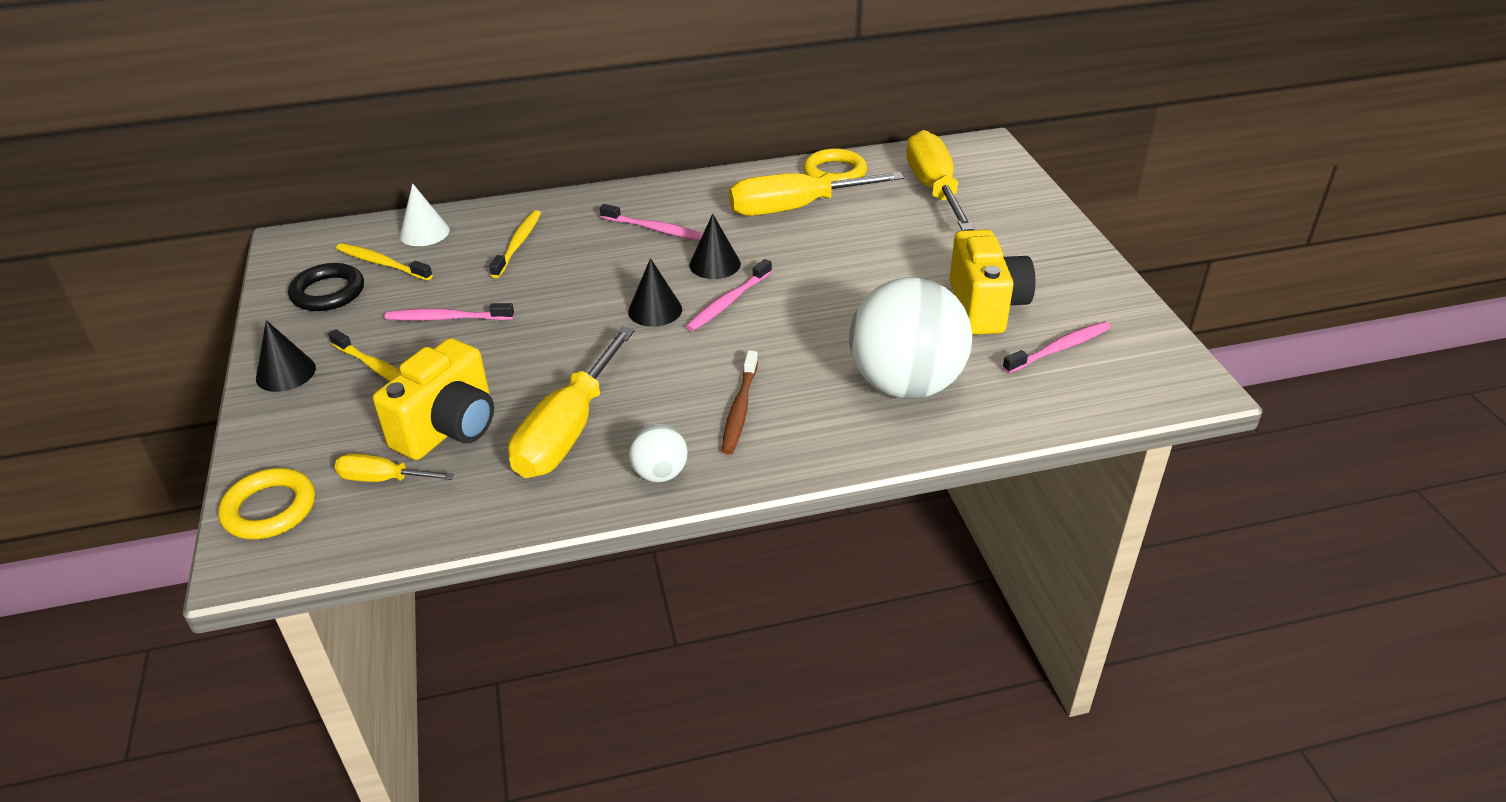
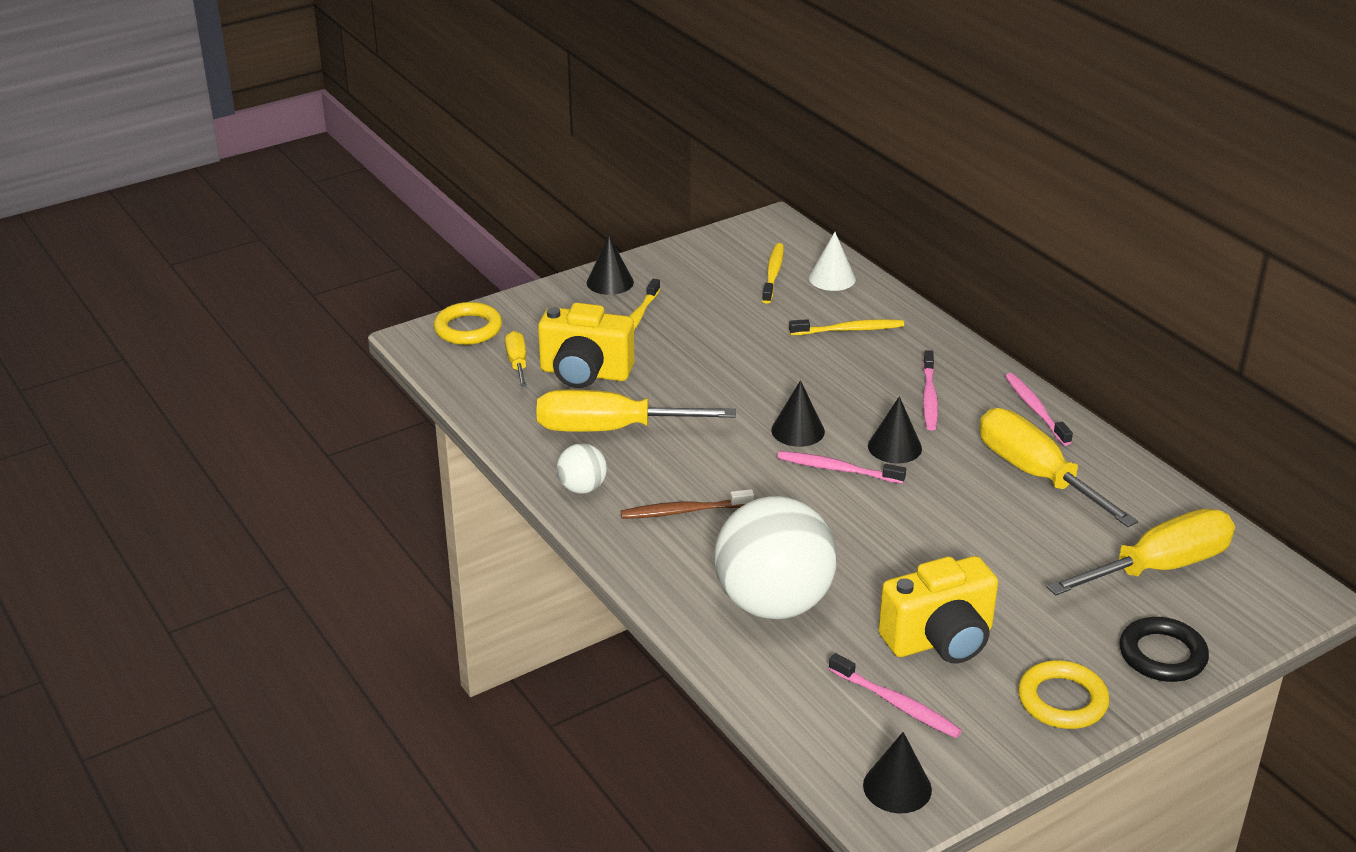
camera: 70 degrees right, 5 degrees down
black ring [288,263,364,311] -> black ring moved to [1120,617,1209,682]
pink toothbrush [385,303,514,321] -> pink toothbrush moved to [1005,373,1073,446]
yellow ring [803,148,867,182] -> yellow ring moved to [1018,660,1109,729]
none -> black cone [863,732,932,813]

